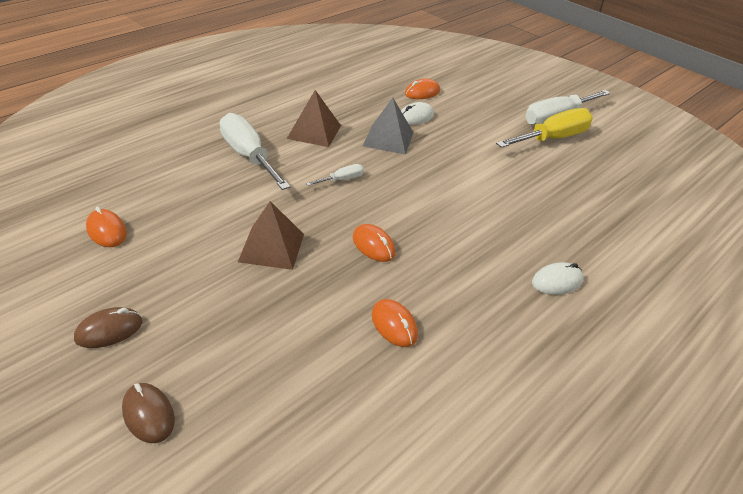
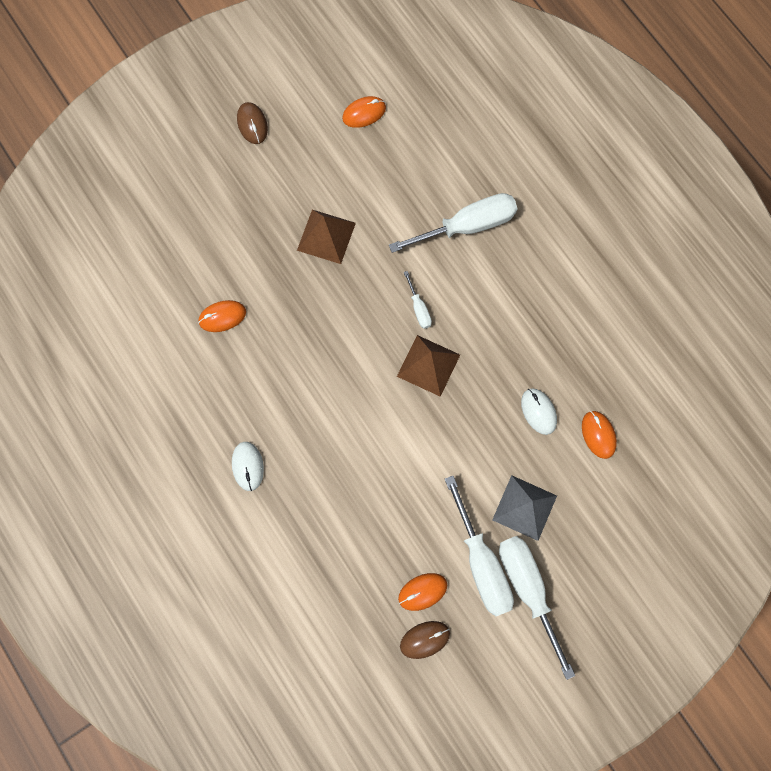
camera: 105 degrees right, 35 degrees up
brown mouse [122,383,175,443] -> brown mouse moved to [400,621,450,659]
brown pyramid [287,90,341,147] -> brown pyramid moved to [397,335,460,397]
orange mouse [353,224,396,262] -> orange mouse moved to [398,573,447,611]
grey pyramid [363,98,414,155] -> grey pyramid moved to [492,475,557,541]
yellow screwdriver [496,108,593,148] -> white screwdriver [445,476,514,616]

